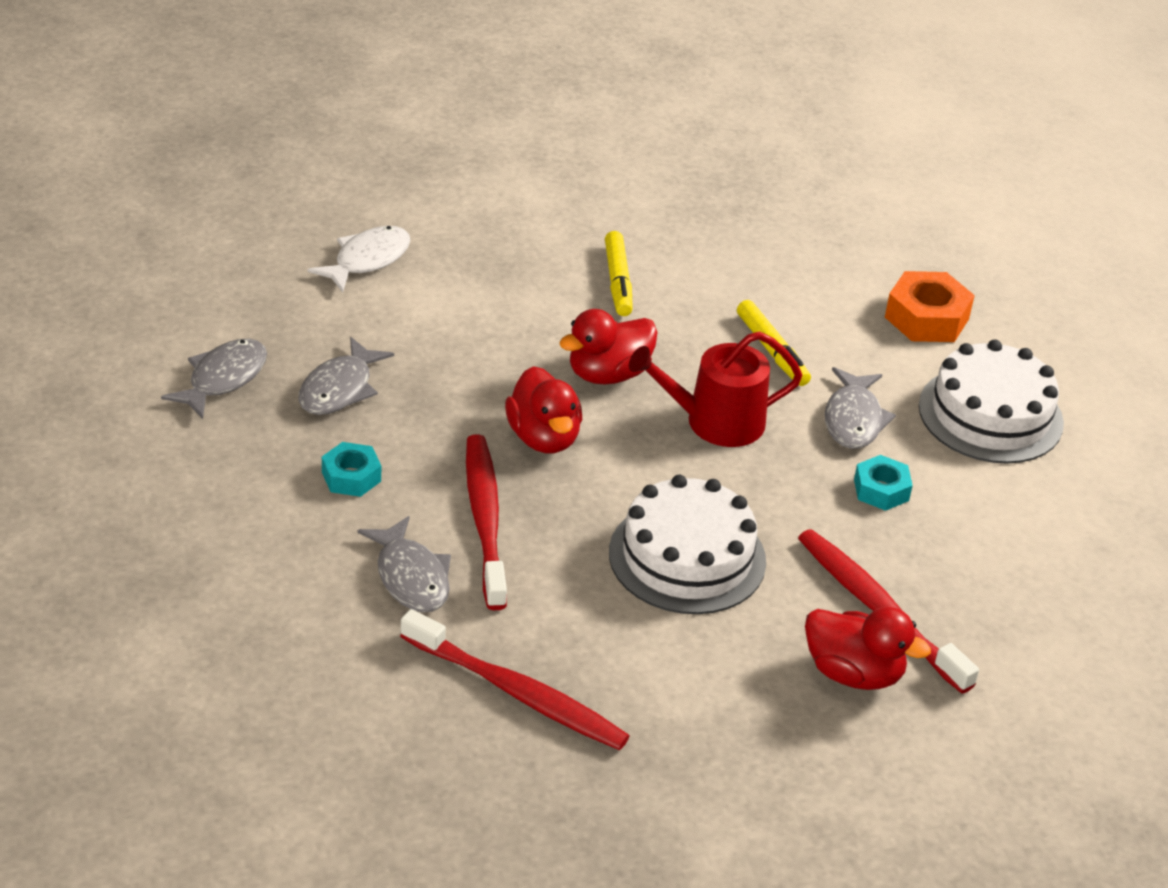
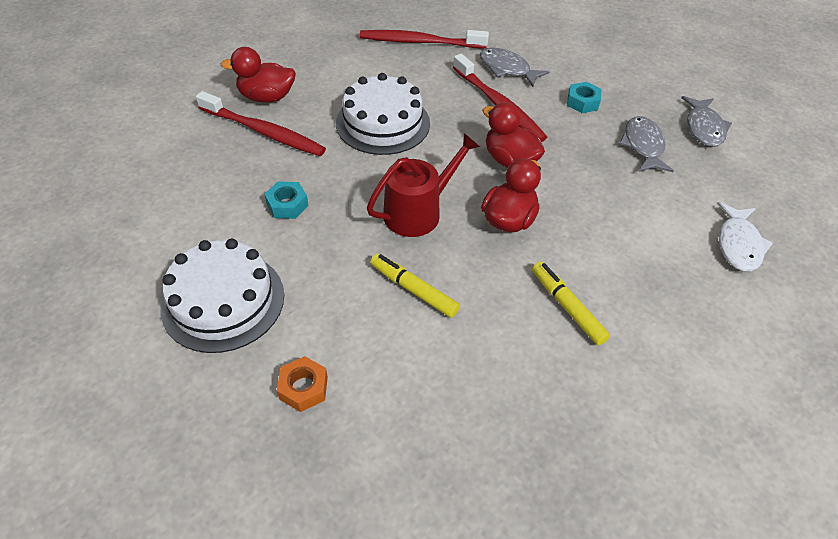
camera: 155 degrees right, 10 degrees up
grey fish [825,367,896,449] -> none
orange nut [885,271,975,342] -> orange nut [277,356,328,412], size x0.63

